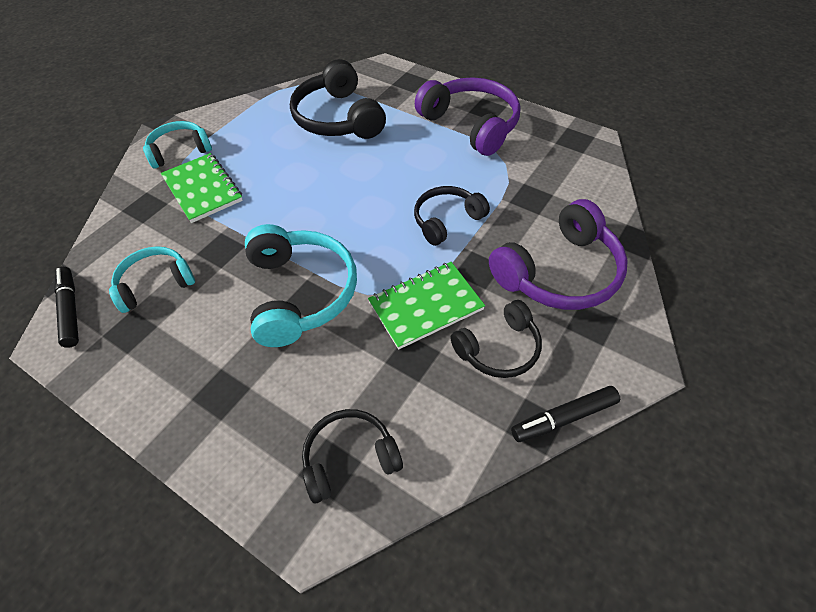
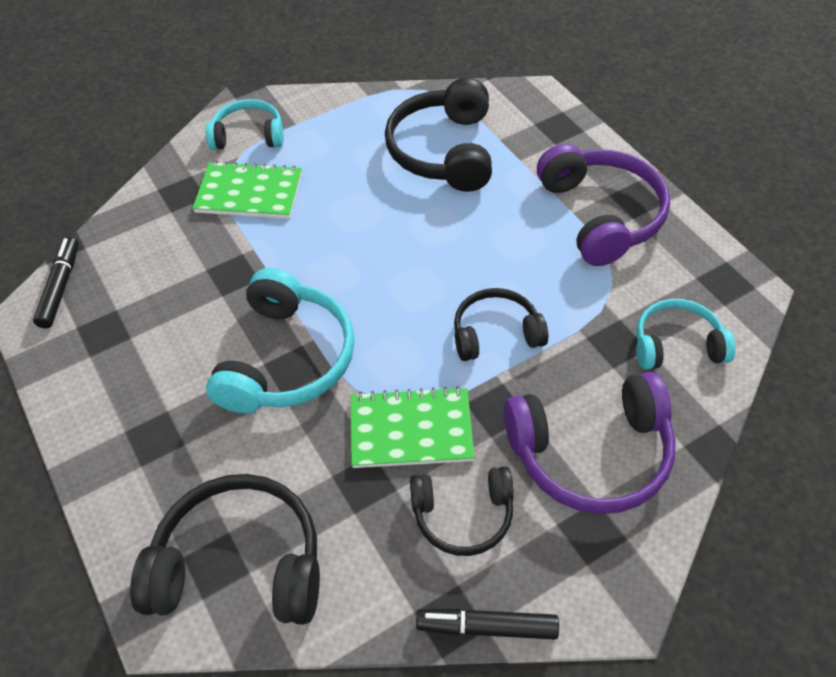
camera: 25 degrees right, 0 degrees up
turquoise headphones [109,246,195,313] -> turquoise headphones moved to [636,299,736,370]
green notebook [161,153,243,223] -> green notebook turned 75 degrees counterclockwise [193,161,302,219]
black headphones [302,409,403,503] -> black headphones [130,474,320,625], size x1.63

